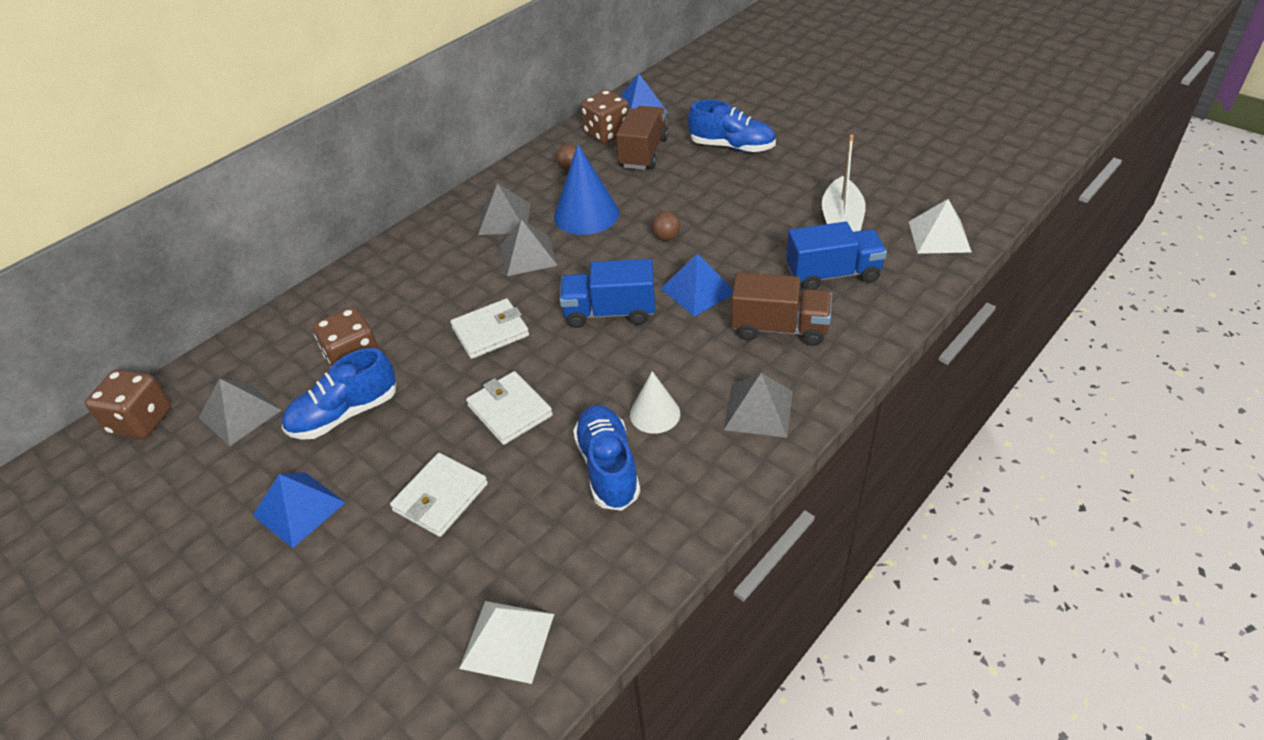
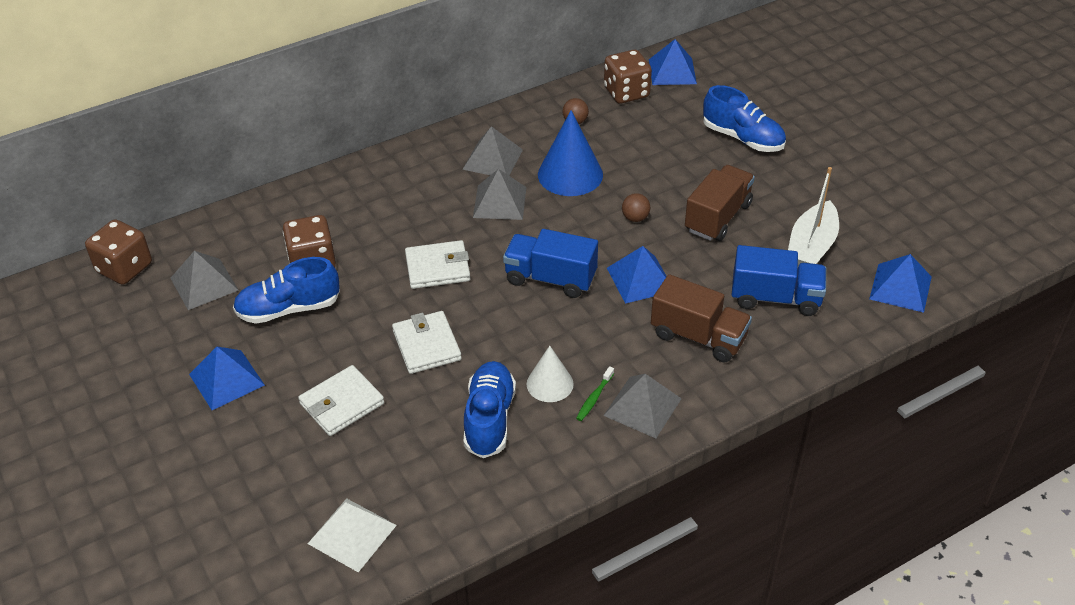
camera: 15 degrees right, 0 degrees up
brown truck [616,106,668,170] -> brown truck moved to [685,165,755,241]
white pyramid [909,199,972,254] -> blue pyramid [869,254,932,313]
none -> green toothbrush [576,366,614,421]

